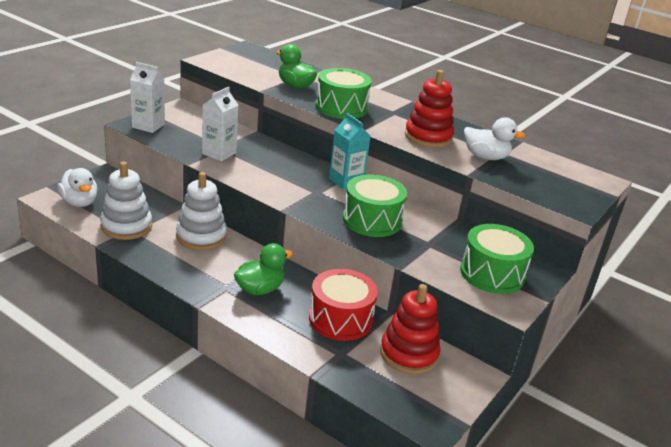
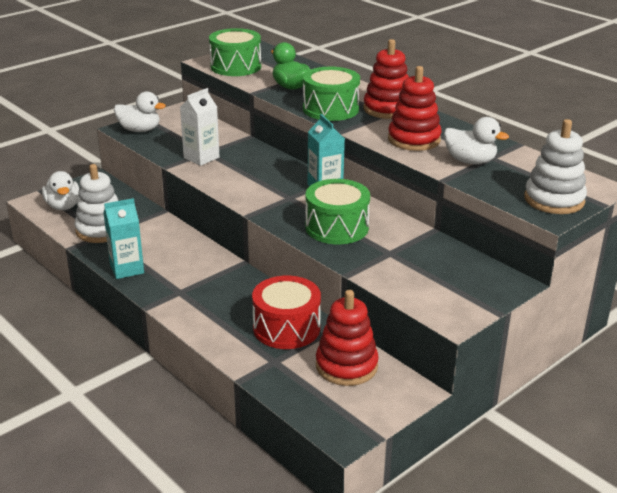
camera: 15 degrees right, 0 degrees up
white carton [130,62,165,133] -> white duck [114,91,166,132]
white stacking toy [176,172,227,250] -> white stacking toy moved to [524,119,587,214]
green duck [234,243,293,295] -> none
green drum [460,224,534,294] -> green drum moved to [209,28,261,76]
none -> turquoise carton [103,198,144,279]
none -> red stacking toy [363,39,409,119]

